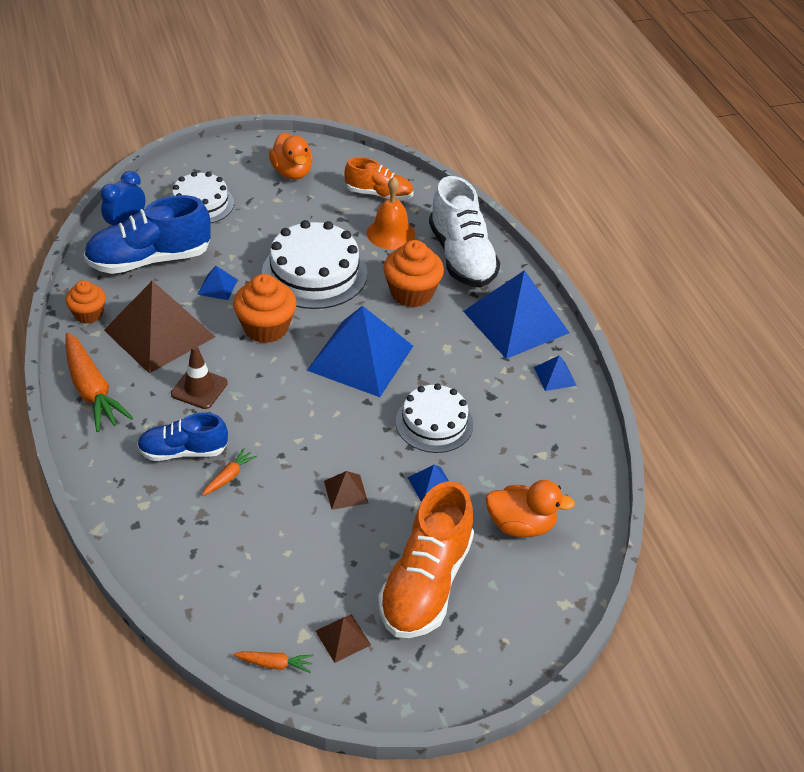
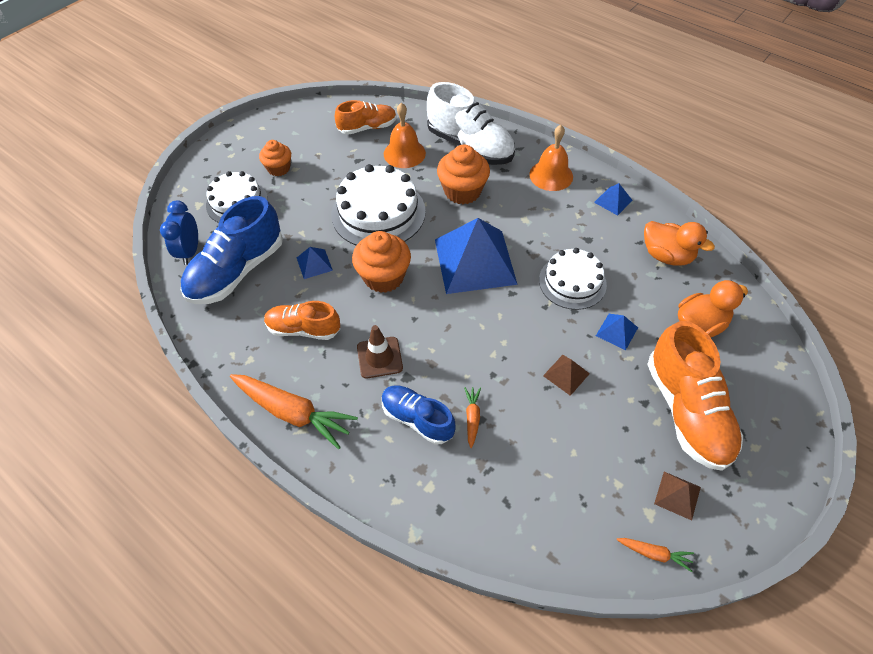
camera: 30 degrees left, 10 degrees up
orange cupcake [65,280,106,324] -> orange cupcake moved to [259,140,291,176]
brown pyramid [104,281,215,374] -> orange shoe [264,301,340,340]
blue shoe [137,413,228,461] -> blue shoe turned 75 degrees clockwise [382,385,456,444]
orange carrot [233,651,314,673] -> orange carrot turned 45 degrees clockwise [617,538,694,572]
orange duck [269,132,313,180] -> orange duck moved to [644,221,715,266]
blue pyramid [463,270,569,359] -> orange bell [529,125,573,191]

